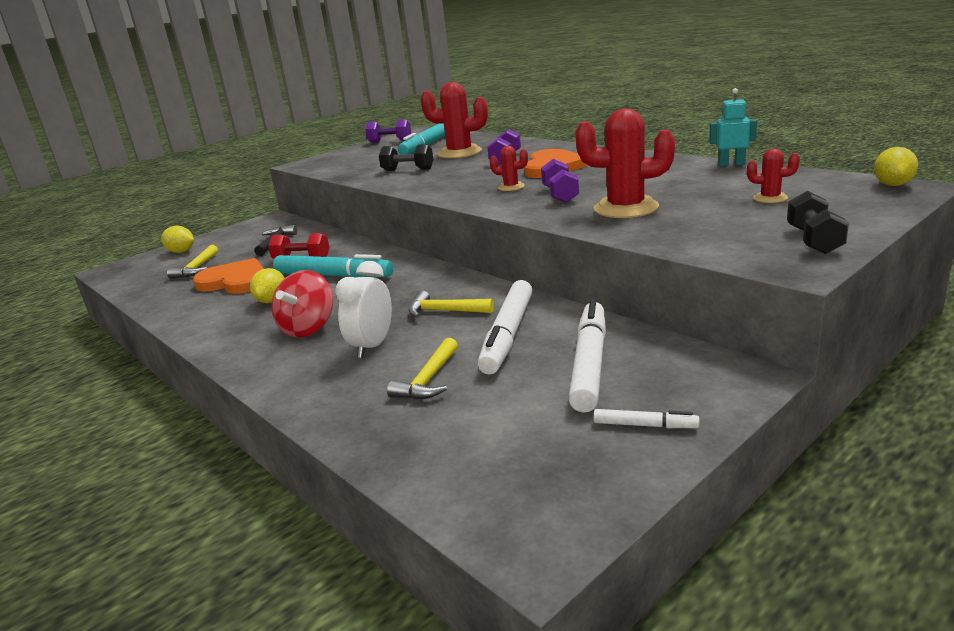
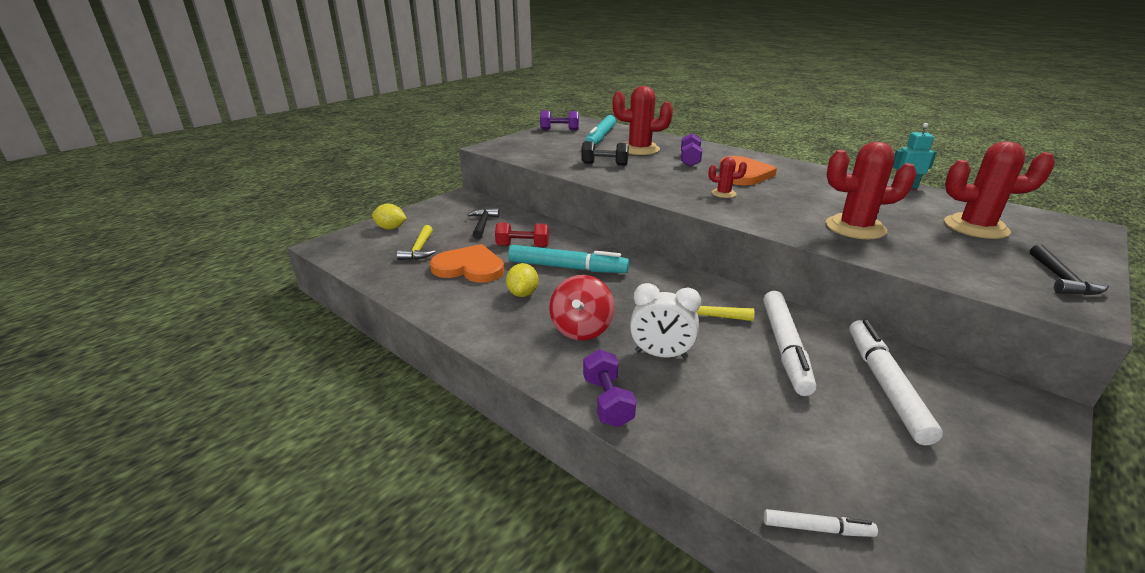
camera: 10 degrees left, 5 degrees up
white clock [335,261,392,358] -> white clock turned 90 degrees counterclockwise [630,283,701,359]
yellow hammer [387,338,458,400] -> none
purple dumbbell [541,159,579,203] -> purple dumbbell moved to [583,349,636,427]
white marker [593,409,699,428] -> white marker moved to [764,509,878,537]
red cactus [747,149,800,203] -> red cactus [944,141,1055,239], size x2.02
black dumbbell [787,191,849,254] -> black hammer [1030,245,1109,295]
yellow lemon [874,147,918,186] -> none

